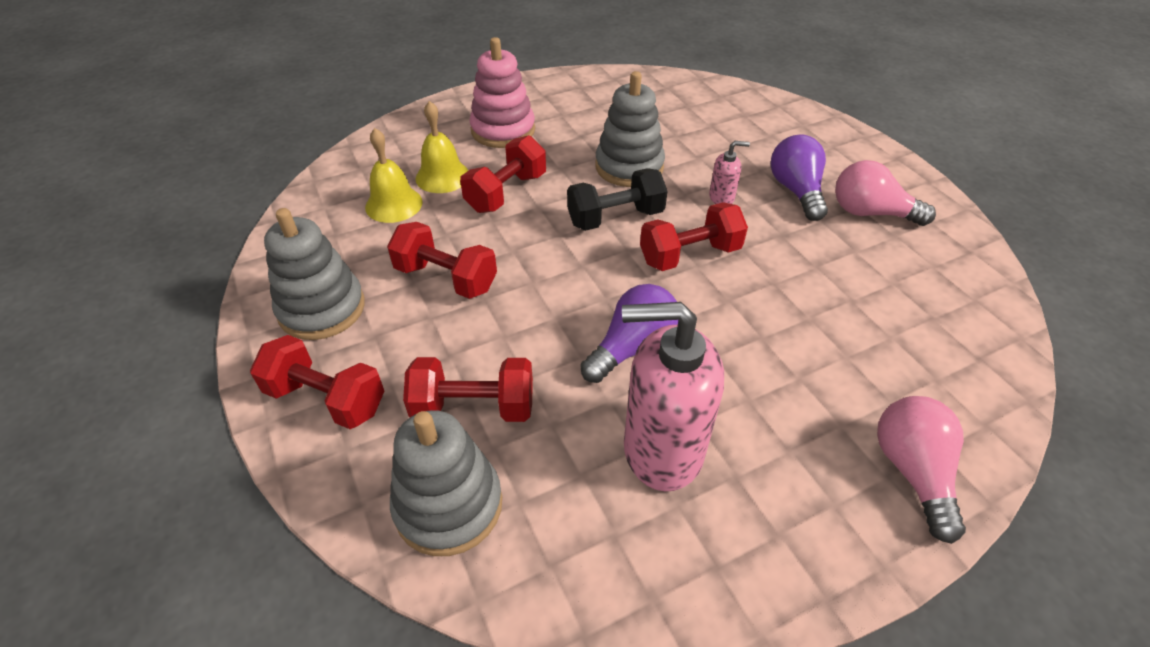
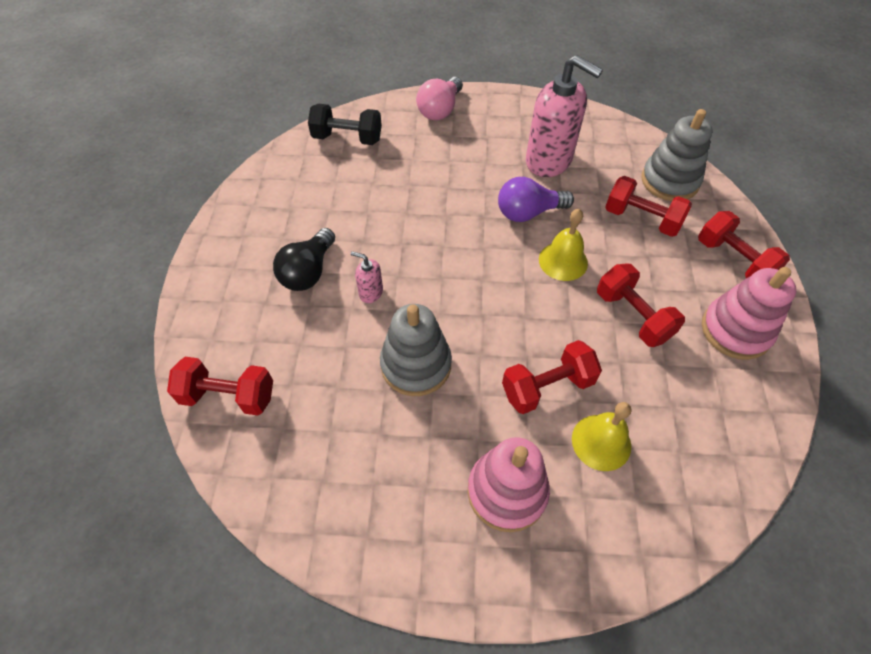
camera: 150 degrees left, 10 degrees up
grey stacking toy [264,208,365,340] -> pink stacking toy [702,267,797,360]
yellow bell [365,128,423,223] -> yellow bell moved to [539,209,588,281]
black dumbbell [567,168,668,231] -> black dumbbell moved to [308,104,382,145]
red dumbbell [640,202,748,271] -> red dumbbell moved to [167,357,273,415]
purple light bulb [771,134,828,221] -> black light bulb [273,228,335,291]
pink light bulb [835,160,936,226] -> none

